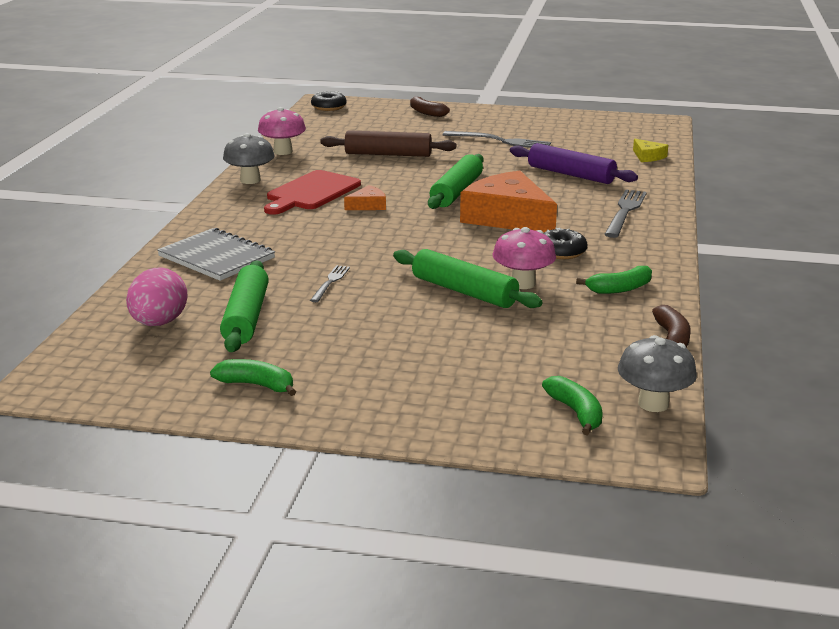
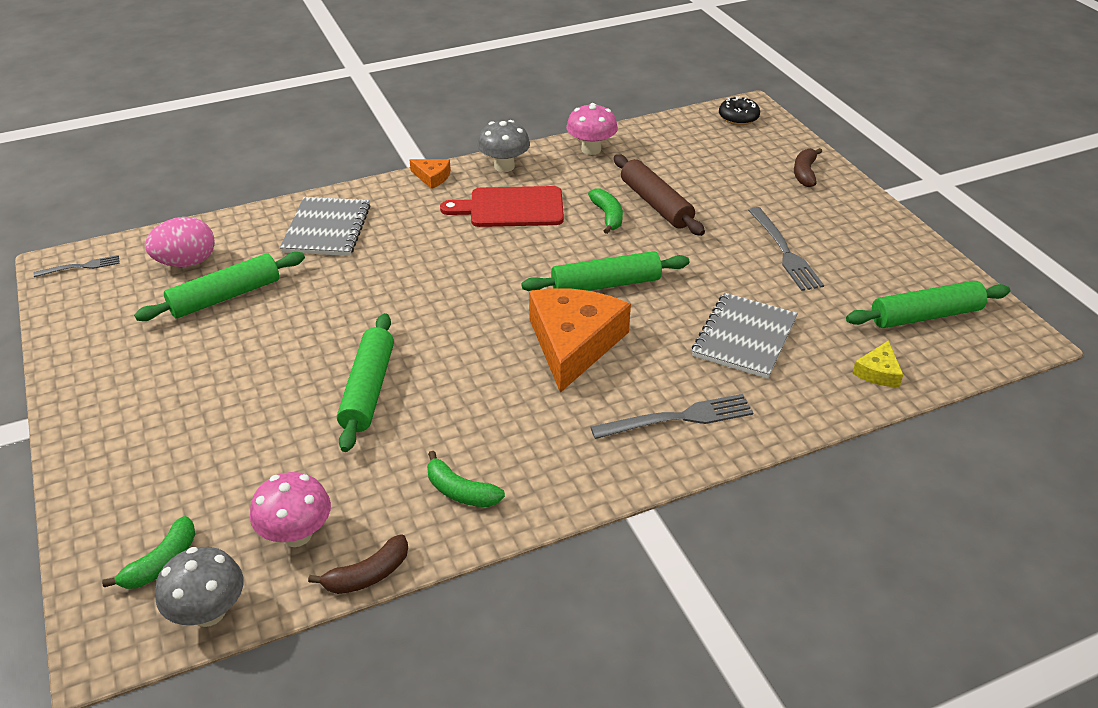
camera: 55 degrees right, 15 degrees up
green banana [210,359,296,396] -> green banana moved to [588,188,623,234]
grey fork [310,265,350,302] -> grey fork moved to [34,255,120,277]
orange cheese [344,185,386,210] -> orange cheese moved to [410,159,451,189]
pink mushroom [493,227,556,289] -> pink mushroom moved to [250,472,331,547]
purple rolling pin [510,143,638,184] -> grey notebook [692,293,798,379]
black donut [543,228,587,259] -> none
none -> green rolling pin [846,281,1010,328]

